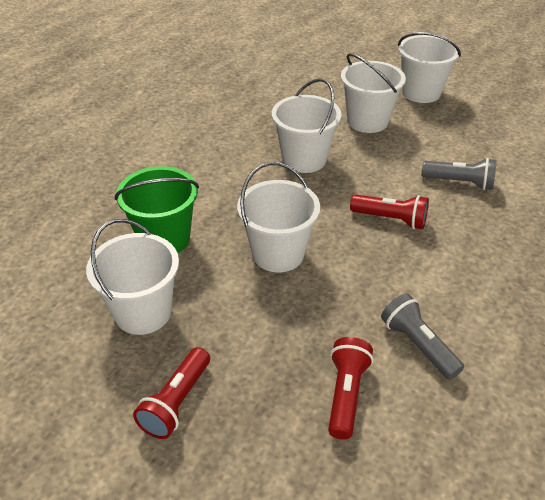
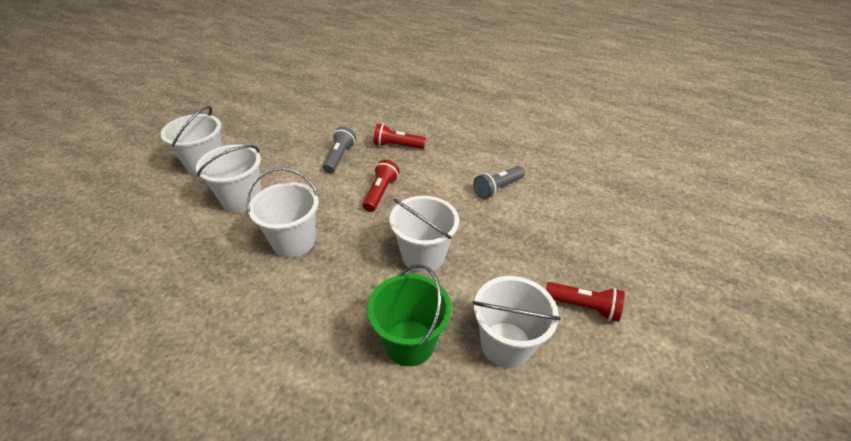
camera: 95 degrees left, 0 degrees up
red flashlight [328,337,374,440] -> red flashlight moved to [373,124,426,149]

